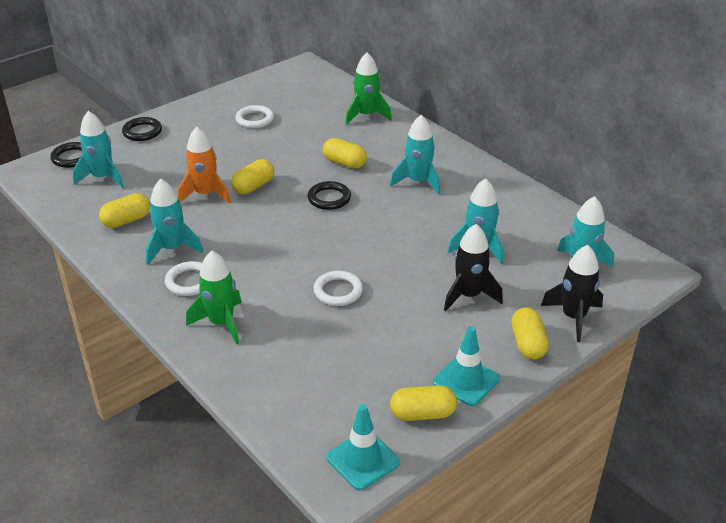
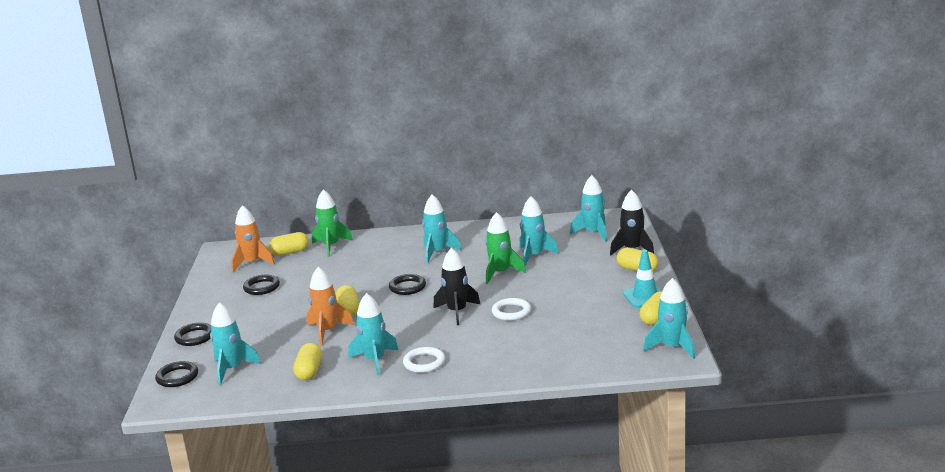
camera: 50 degrees left, 15 degrees down
green rocket [186,251,242,344] -> green rocket moved to [485,212,526,284]
white ring [235,105,274,128] -> black ring [243,275,280,295]
yellow capsule [323,138,367,169] -> yellow capsule moved to [269,232,309,256]
turquoise traffic cone [327,404,400,490] -> turquoise rocket [643,278,695,359]
black rocket [444,224,503,311] -> black rocket moved to [434,248,480,325]
none -> orange rocket [231,205,275,272]

